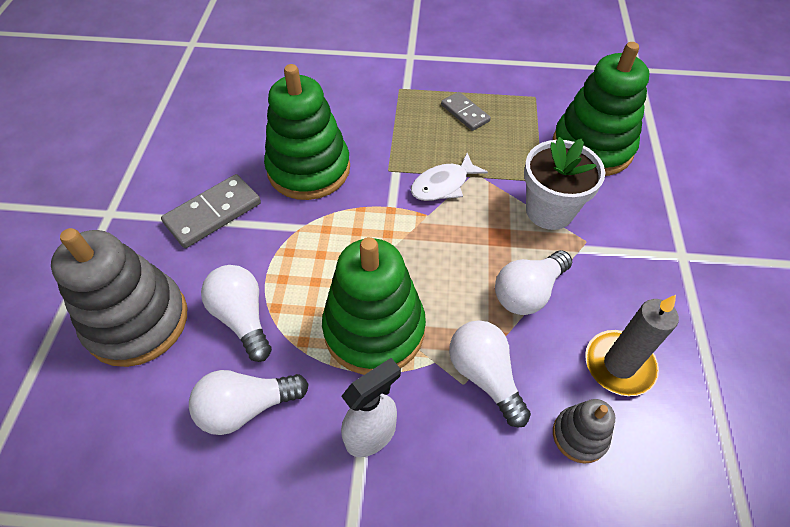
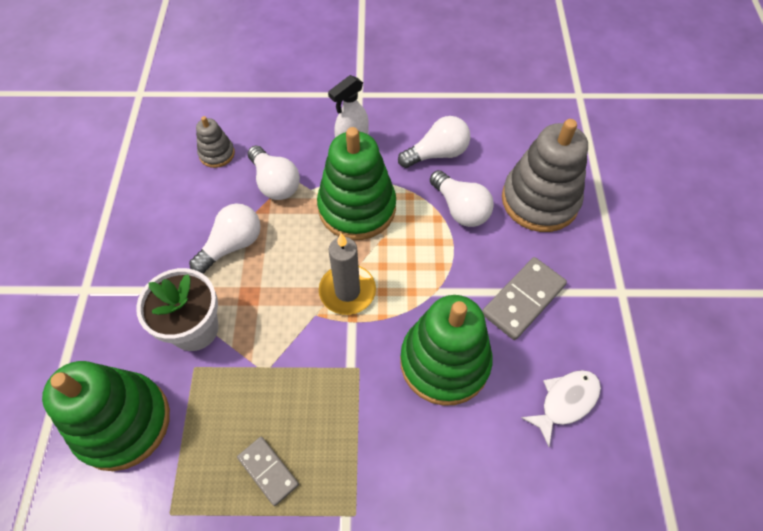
camera: 175 degrees right, 5 degrees up
white fish [411,153,488,201] -> white fish moved to [521,370,601,447]
grey candle [585,295,679,396] -> grey candle moved to [319,233,376,315]

